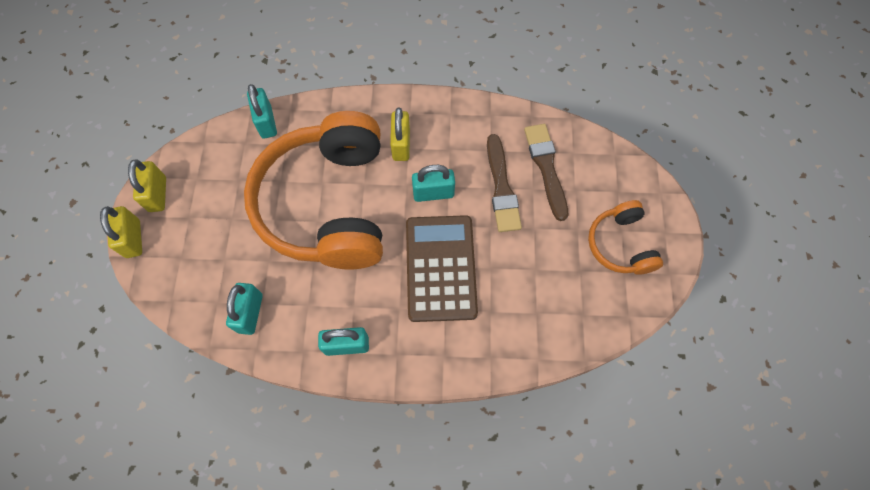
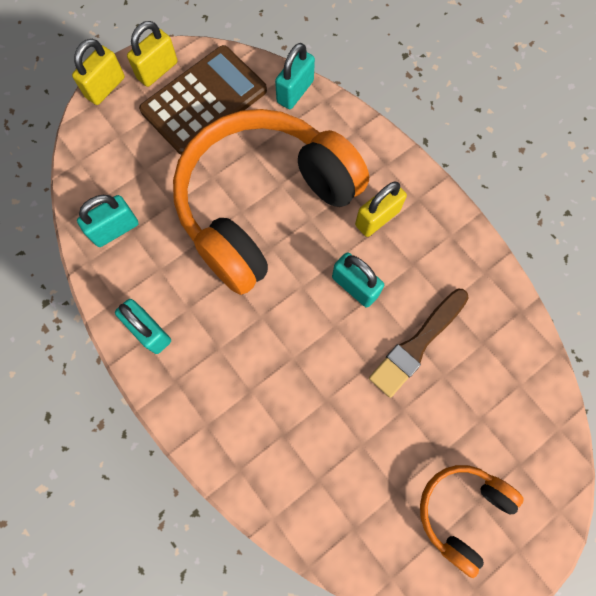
camera: 50 degrees right, 5 degrees up
brown calculator [406,215,478,322] -> brown calculator moved to [139,45,267,155]
brown brush [524,124,568,221] -> none

